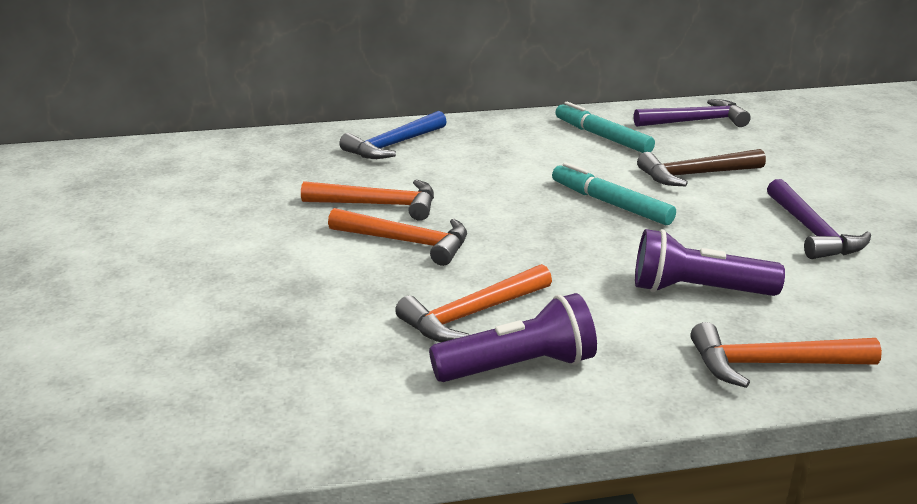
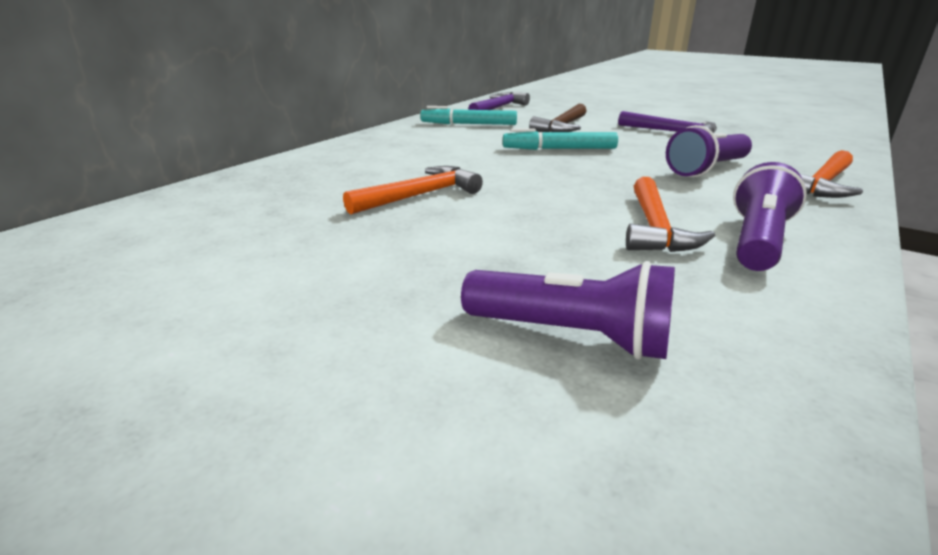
camera: 45 degrees left, 0 degrees up
orange hammer [328,208,467,266] -> none
blue hammer [339,111,447,159] -> none
none -> purple flashlight [461,261,675,360]

